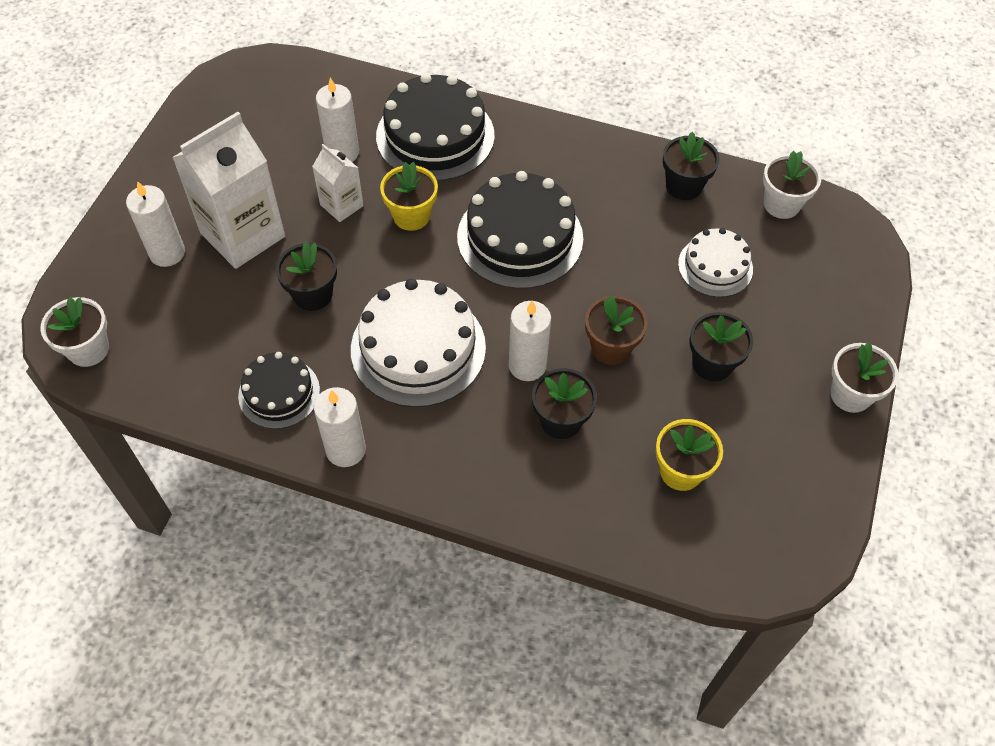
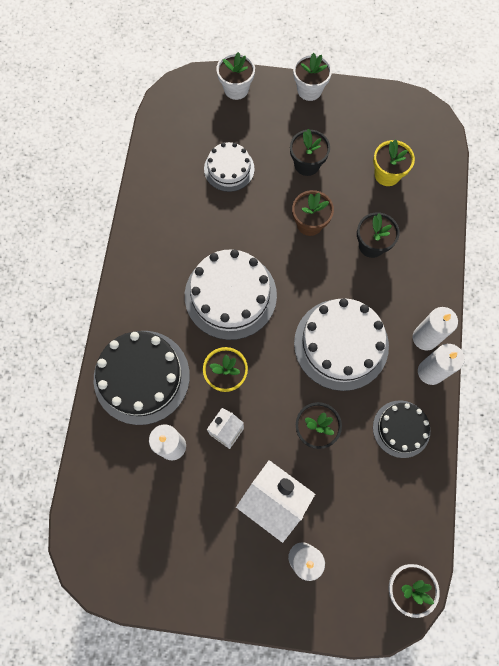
camera: 100 degrees left, 15 degrees up
black cake [457,171,583,289] -> white cake [185,249,277,340]
white candle [509,301,551,381] -> white candle moved to [413,307,458,351]
black flower pot [663,132,720,200] -> none
white flower pot [763,151,821,219] -> white flower pot moved to [217,52,255,100]

